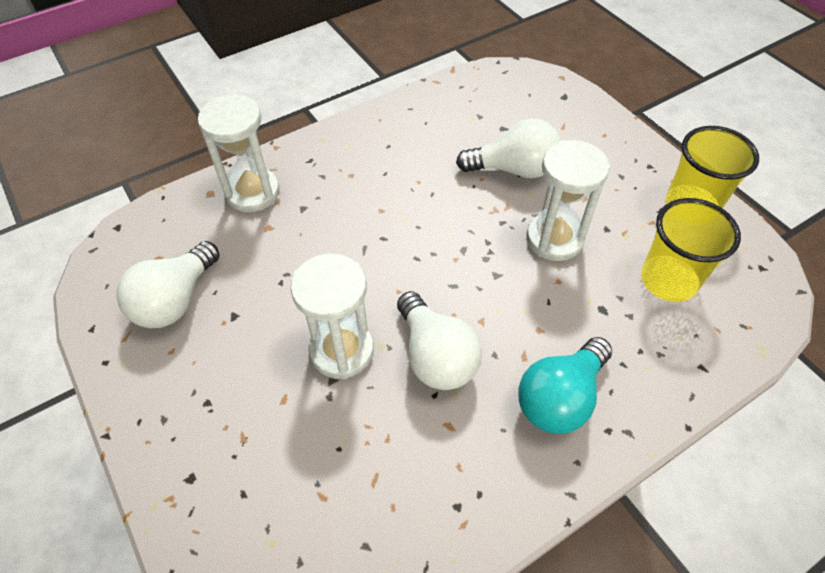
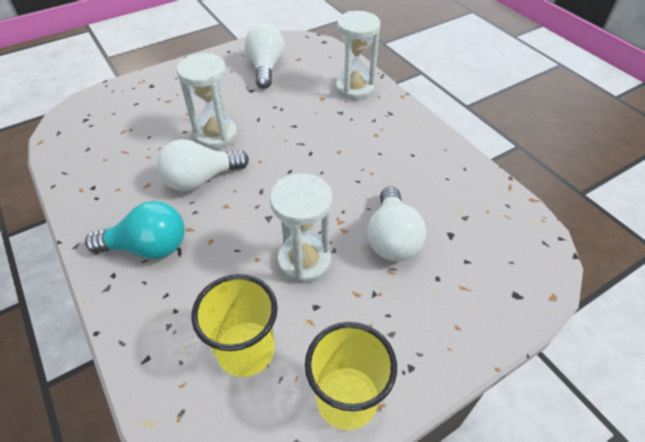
camera: 90 degrees right, 5 degrees down
white light bulb [116,241,220,328] -> white light bulb turned 60 degrees clockwise [244,24,285,89]
turquoise light bulb [518,337,612,434] -> turquoise light bulb turned 135 degrees clockwise [85,201,185,259]

